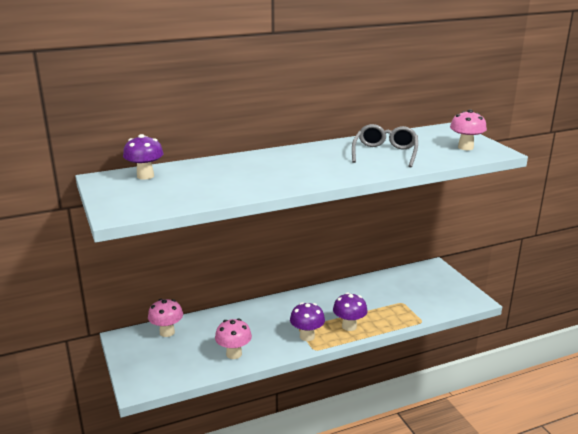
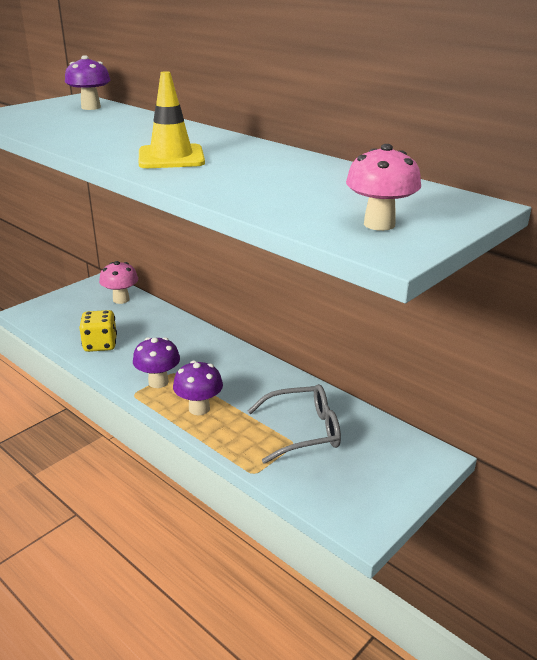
camera: 65 degrees right, 5 degrees up
pink mushroom [215,319,252,359] -> yellow dice [79,310,117,352]
grey glasses [352,124,418,167] -> grey glasses moved to [248,384,341,464]
none -> yellow traffic cone [139,71,205,168]

